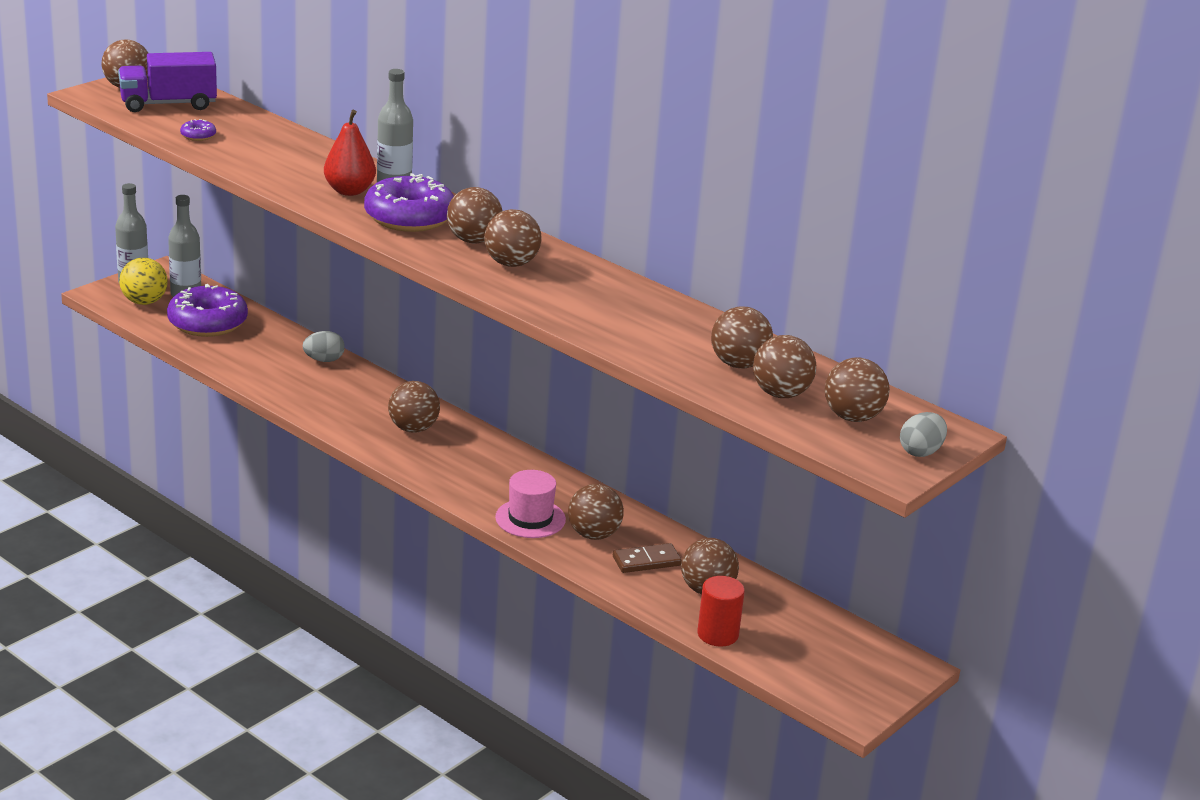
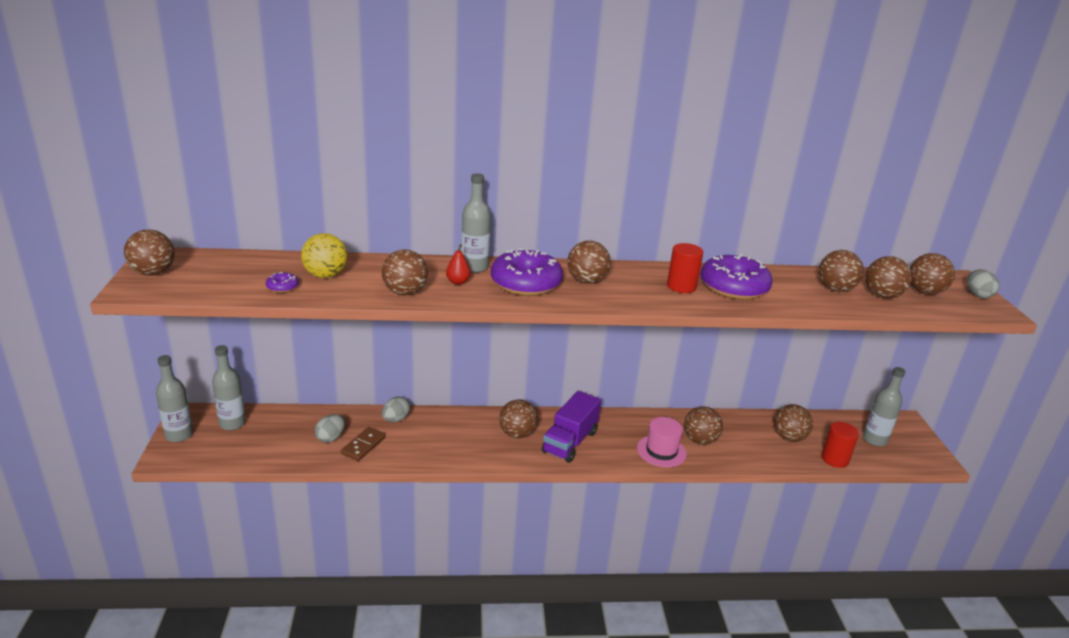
camera: 45 degrees left, 0 degrees up
purple truck [118,52,217,112] -> purple truck moved to [542,391,601,463]
yellow ball [119,258,168,305] -> yellow ball moved to [301,233,347,278]
purple donut [167,284,248,337] -> purple donut moved to [701,254,773,300]
red pear [324,110,376,196] -> red pear [446,244,471,285], size x0.58
brown ball [484,209,542,267] -> brown ball moved to [382,249,428,296]
brown domino [613,543,682,573] -> brown domino moved to [341,427,386,461]
none -> grey egg [315,414,345,443]
none -> red cylinder [667,243,703,293]
none -> grey bottle [863,367,906,446]

